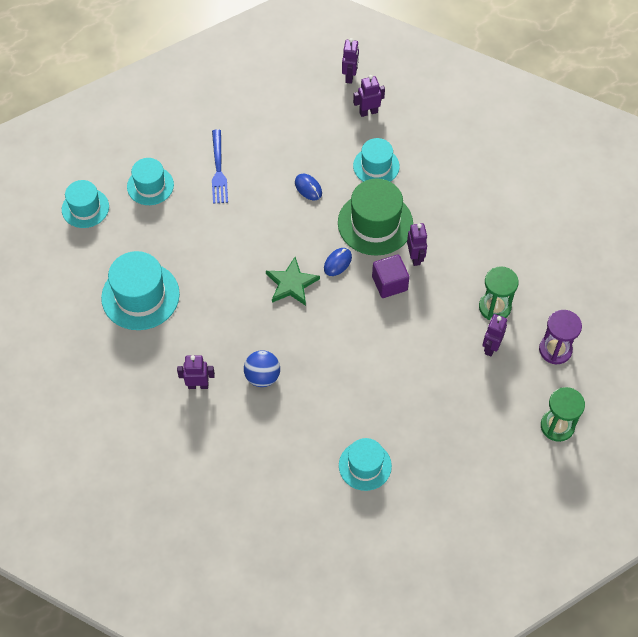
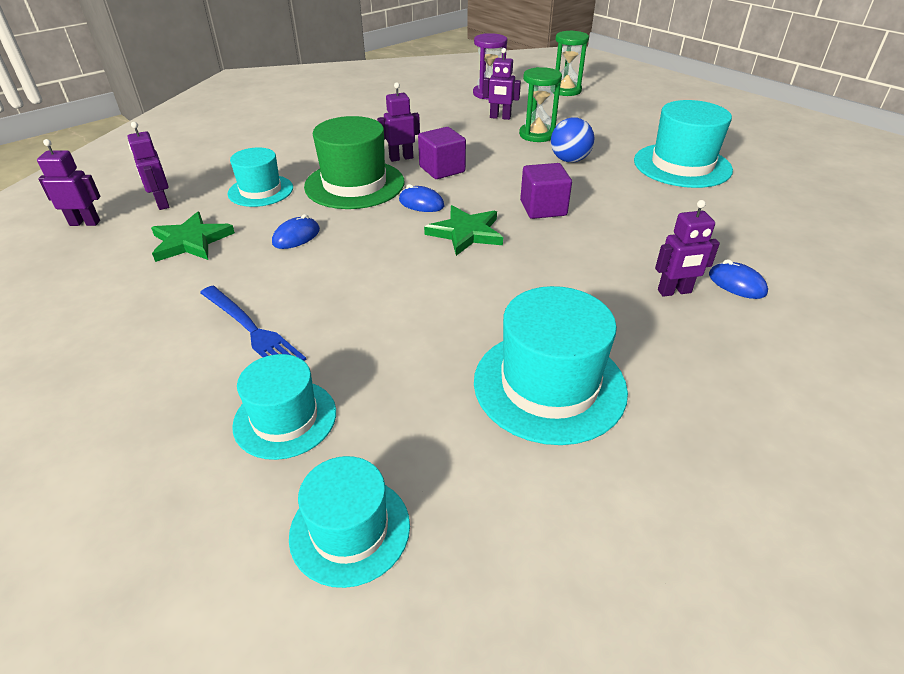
camera: 100 degrees left, 20 degrees down
purple robot [177,355,215,389] -> purple robot turned 90 degrees counterclockwise [655,200,720,297]
blue fork [212,129,228,204] -> blue fork turned 60 degrees clockwise [200,286,306,361]
blue ball [244,350,280,387] -> blue ball moved to [551,117,595,163]
turquoise hat [339,438,392,491] -> turquoise hat [634,100,733,188], size x1.58
green hourglass [479,267,519,320] -> green hourglass moved to [519,67,562,142]
none -> green star [151,212,235,262]
none -> purple cube [520,163,572,219]
none -> blue mouse [709,259,768,299]

